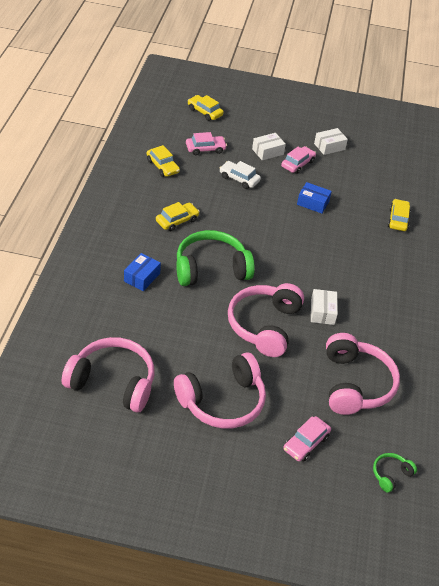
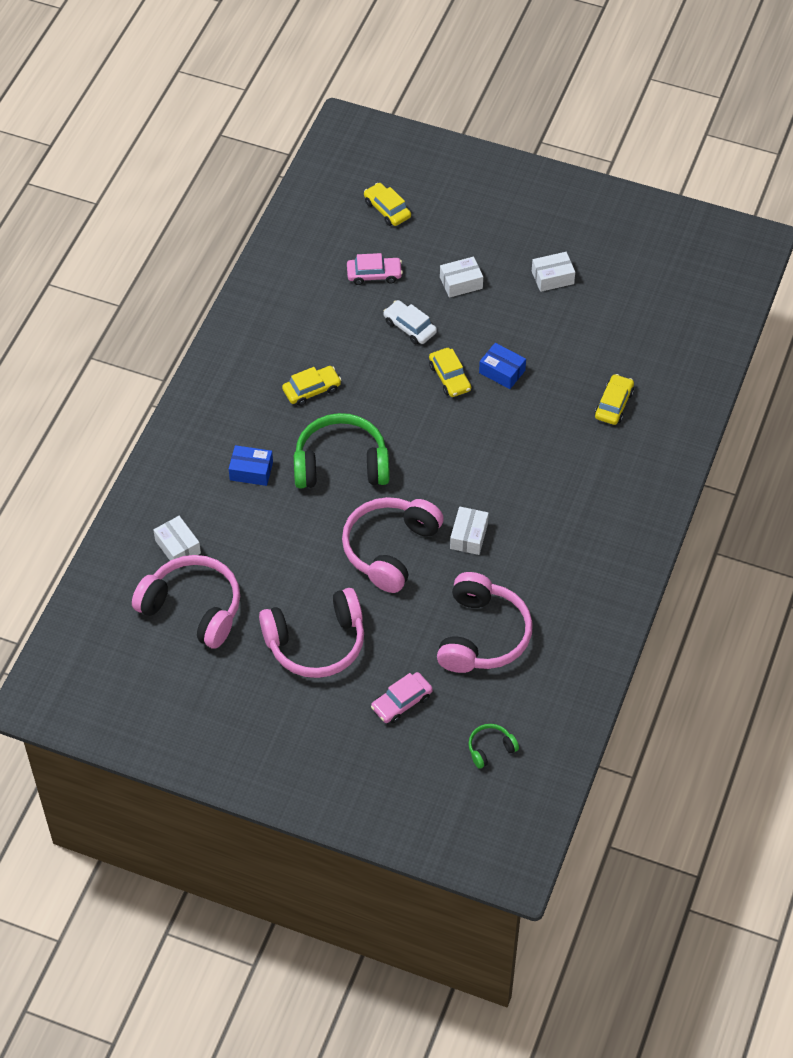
camera: 15 degrees right, 10 degrees up
blue box [124,253,161,291] -> blue box turned 60 degrees clockwise [229,445,273,486]
yellow car [147,145,180,177] -> yellow car moved to [429,348,471,397]
pink car [281,146,316,174] -> none
none -> white box [153,516,201,561]

